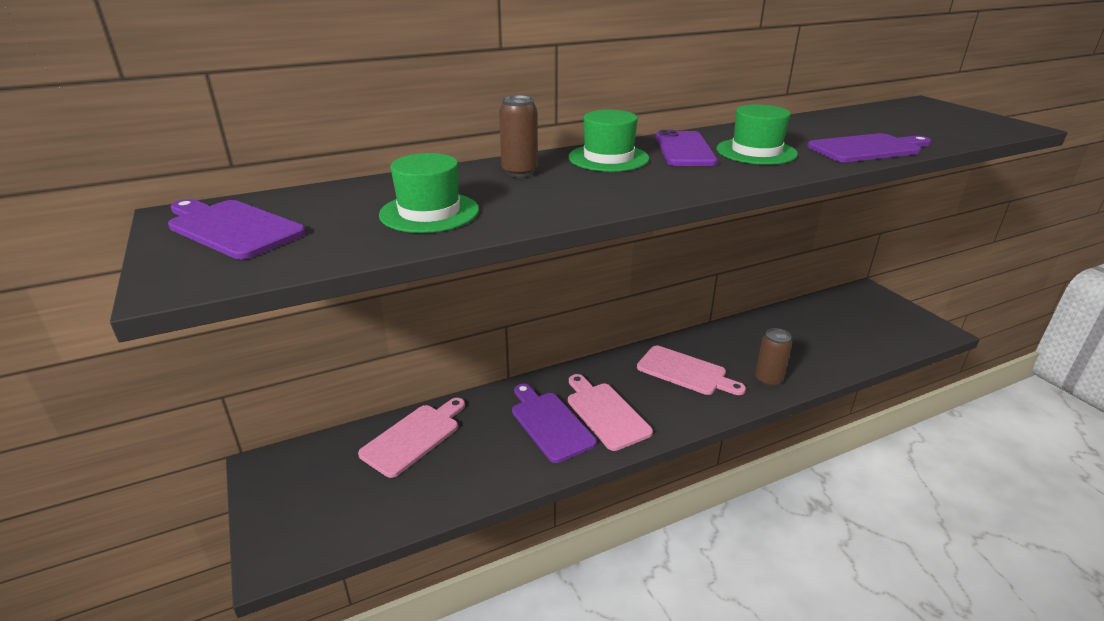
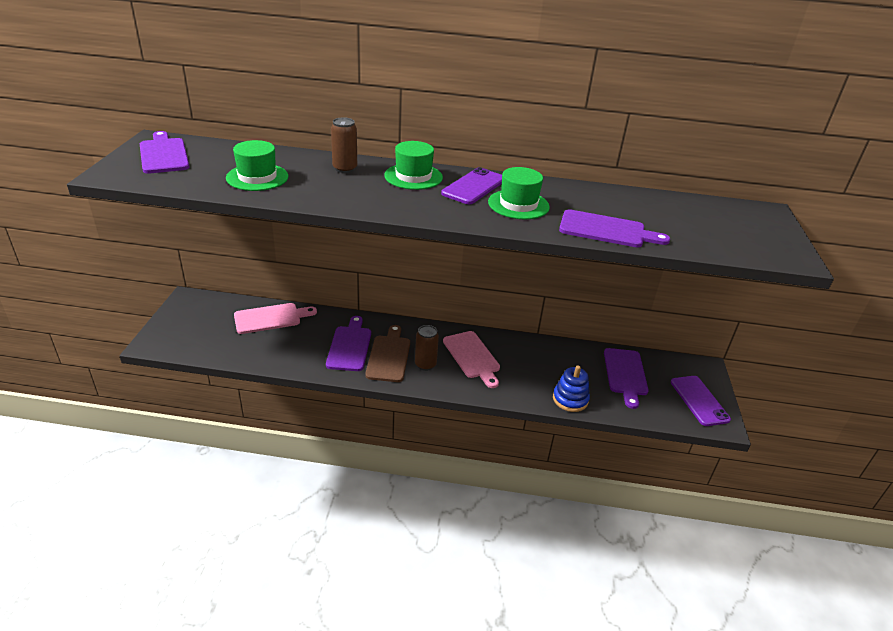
camera: 30 degrees right, 5 degrees up
pink cutting board [568,374,653,451] -> brown cutting board [365,325,410,382]
brown can [755,328,792,387] -> brown can moved to [415,325,439,371]
none -> blue stacking toy [553,366,590,412]
none -> purple cutting board [604,348,649,409]
none -> purple phone [671,376,731,426]

